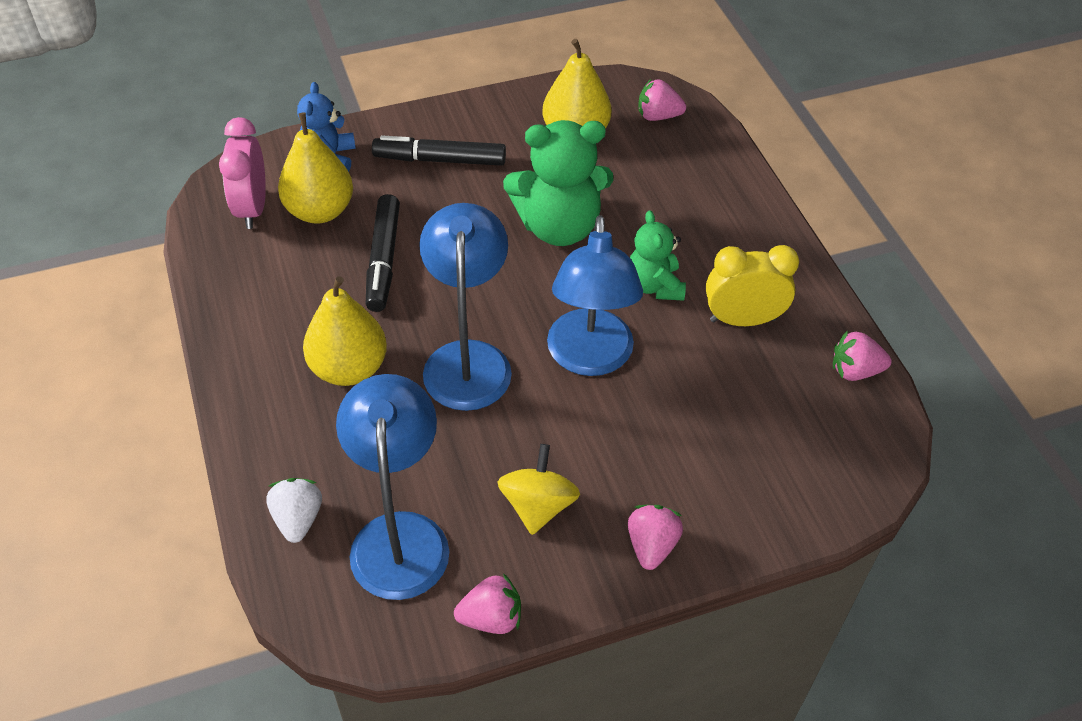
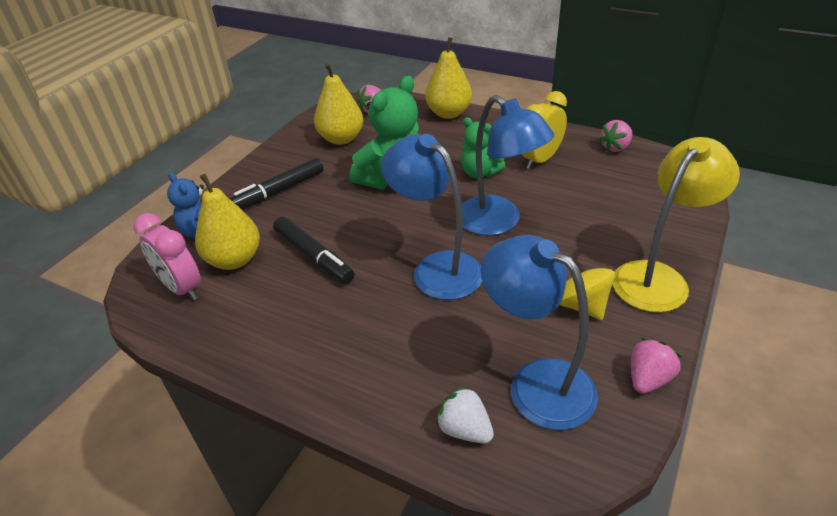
camera: 40 degrees left, 10 degrees down
yellow pear [303,276,387,386] -> yellow pear moved to [425,37,472,119]
pink strawberry [628,505,683,570] -> yellow lamp [613,137,740,312]

